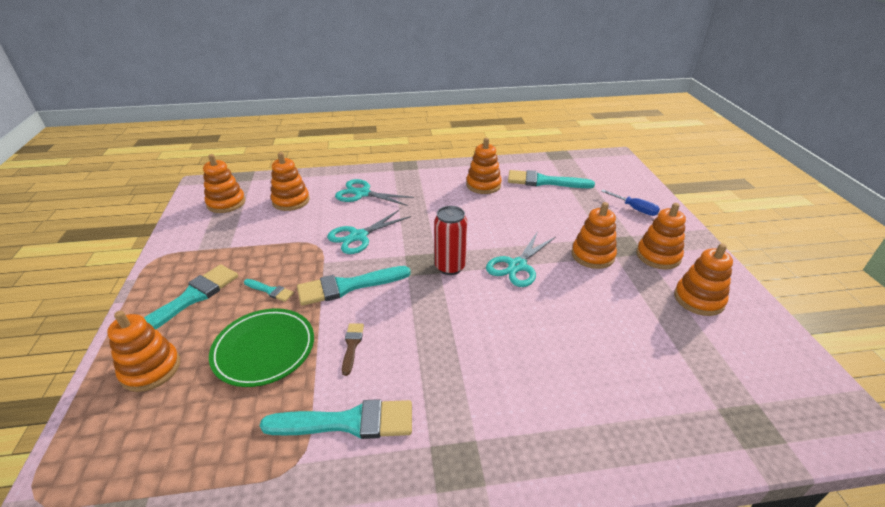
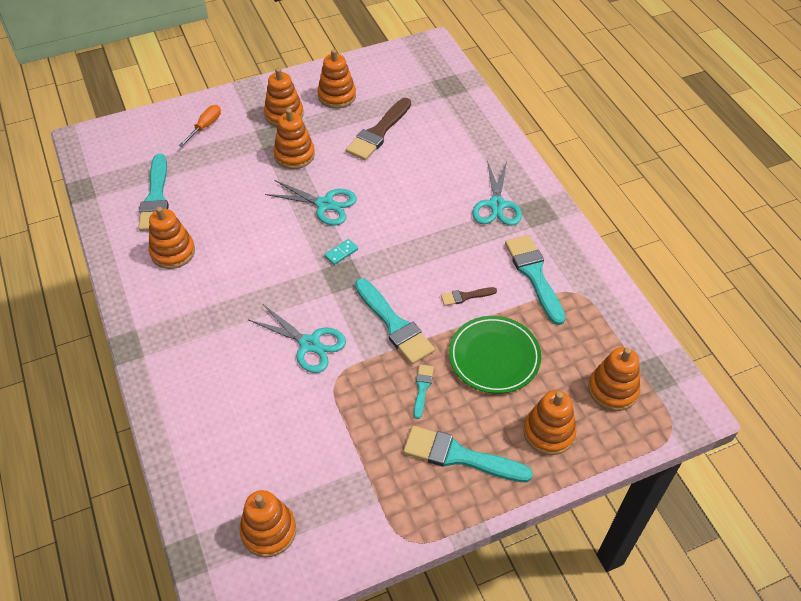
camera: 105 degrees left, 15 degrees up
orange stacking toy [271,152,310,211] -> orange stacking toy moved to [588,347,640,411]
turquoise scissors [335,179,414,206] -> turquoise scissors moved to [472,160,522,226]
red can [434,206,467,275] -> turquoise domino [324,239,358,265]
blue screwdriver [601,190,660,216] -> orange screwdriver [179,105,221,147]
none -> brown brush [346,98,411,160]

